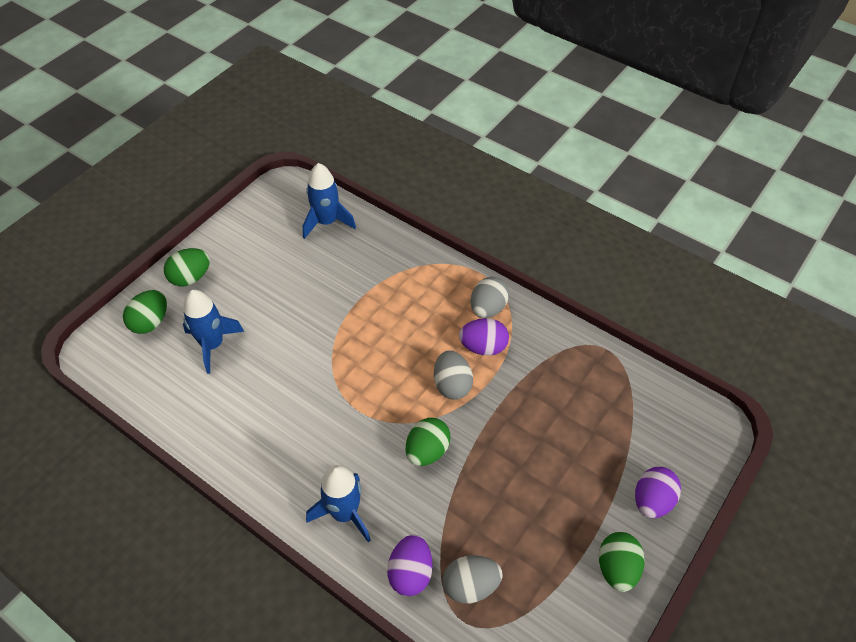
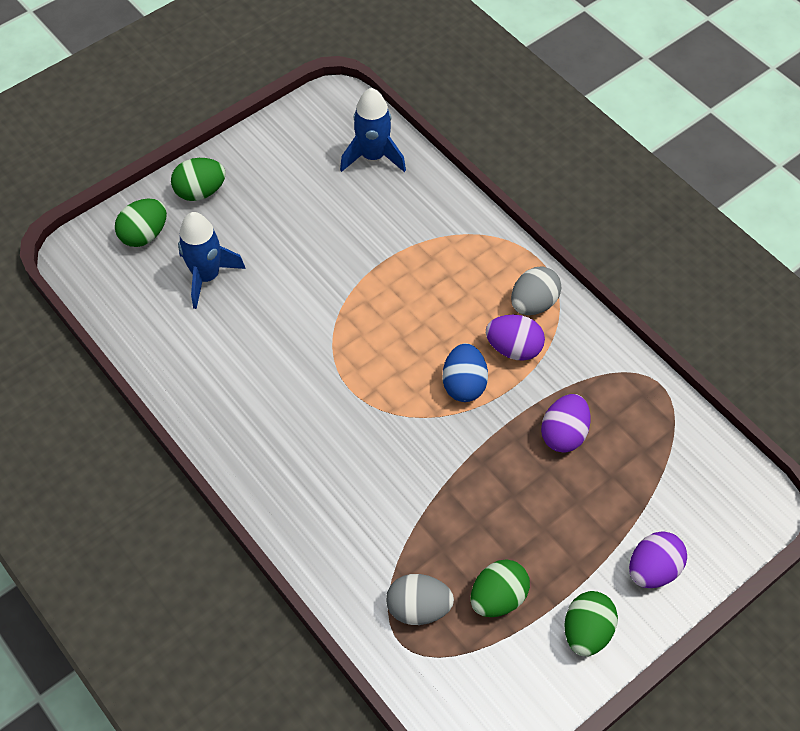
camera: 15 degrees right, 5 degrees up
blue rocket [306,465,371,542] -> none
purple egg [387,534,432,596] -> purple egg moved to [541,394,591,453]
green egg [406,418,451,466] -> green egg moved to [471,560,530,617]
grey egg [434,350,473,399] -> blue egg [443,343,488,402]

